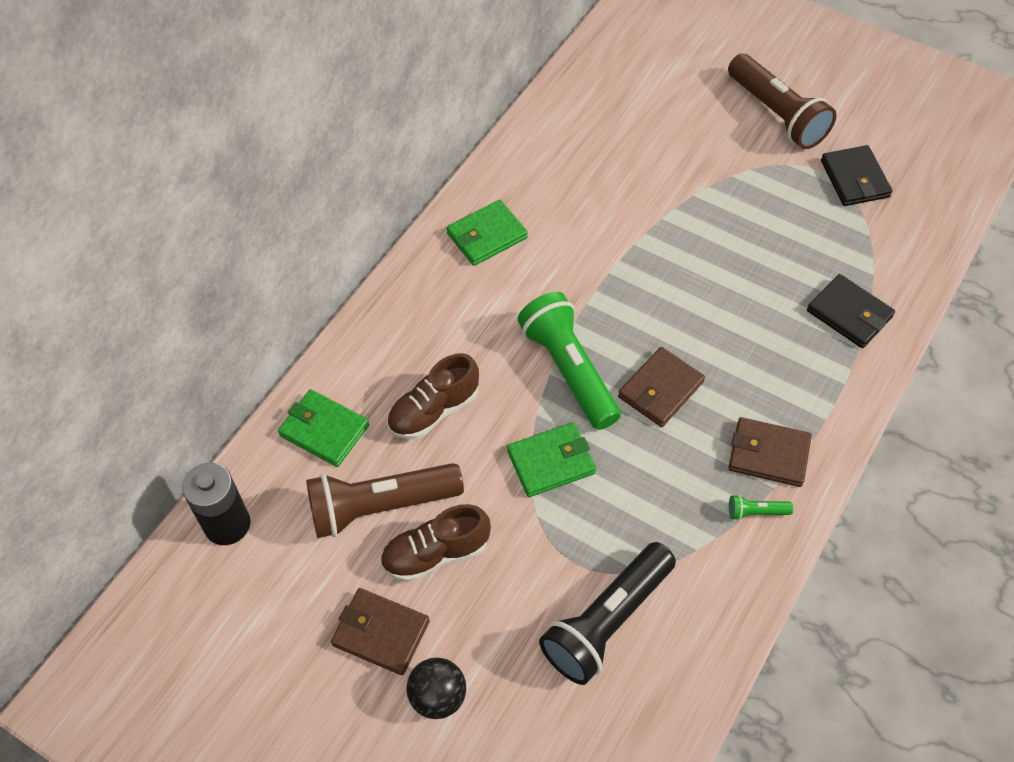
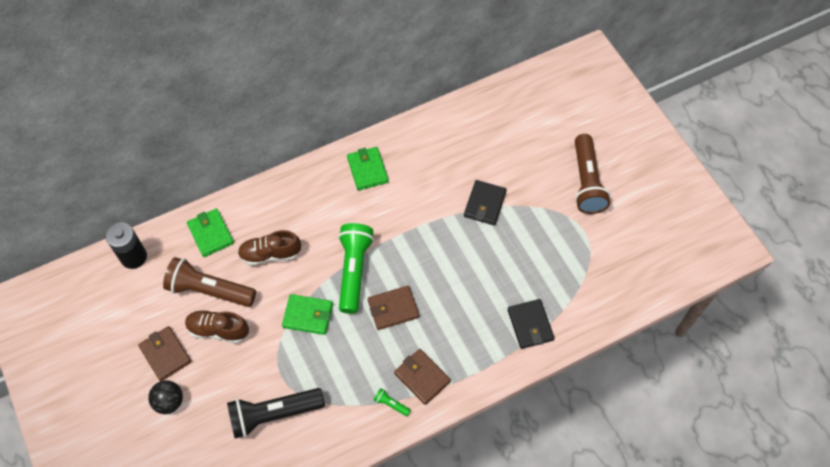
camera: 30 degrees right, 5 degrees up
green wallet [446,200,528,266] -> green wallet turned 75 degrees clockwise [347,147,389,191]
black wallet [821,145,892,206] -> black wallet moved to [464,180,507,226]

